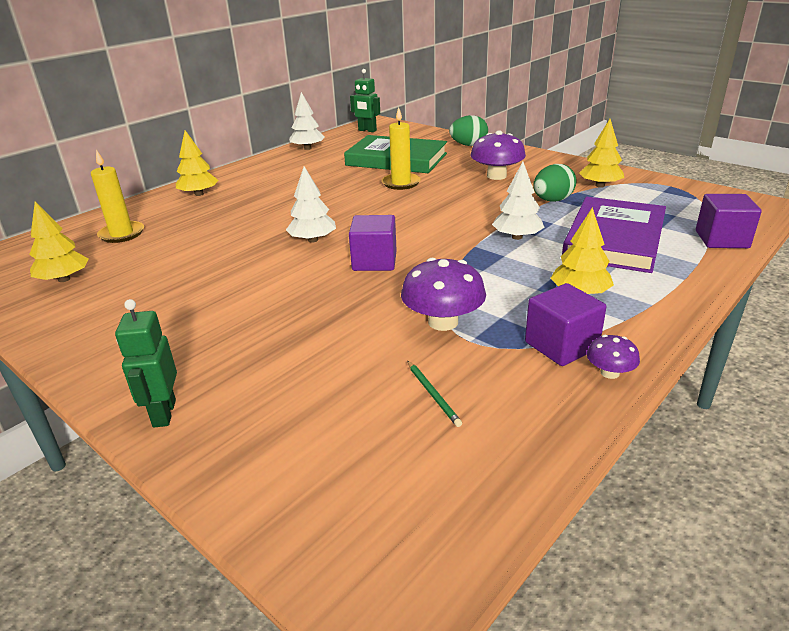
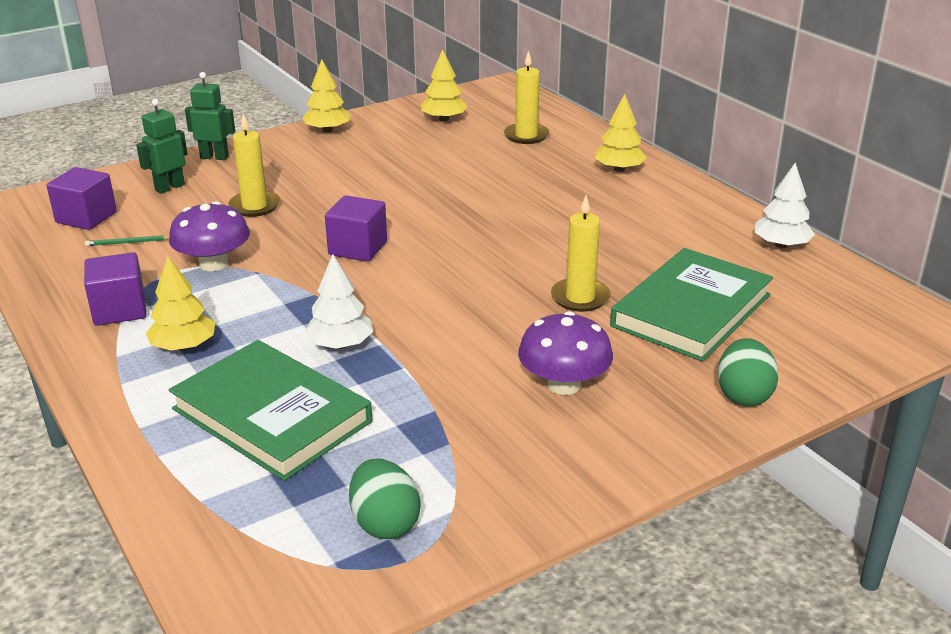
camera: 105 degrees right, 0 degrees up
white tree [286,166,336,243] -> none
green robot [350,69,380,132] -> green robot moved to [136,99,187,194]
green egg [533,164,577,202] -> green egg moved to [349,459,420,539]
purple book [562,197,666,273] -> green book [169,340,372,481]
yellow tree [579,119,624,188] -> yellow tree moved to [302,59,350,133]
purple mushroom [587,335,640,379] -> none
purple cube [696,194,762,248] -> purple cube moved to [47,167,117,230]
none -> yellow candle [228,114,280,217]

